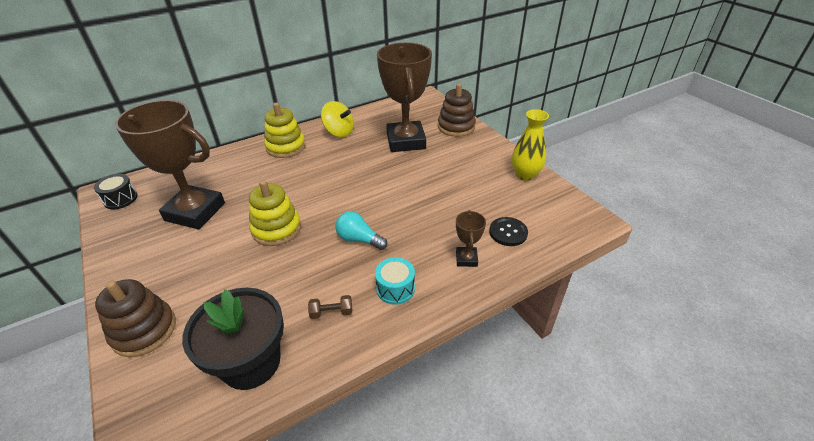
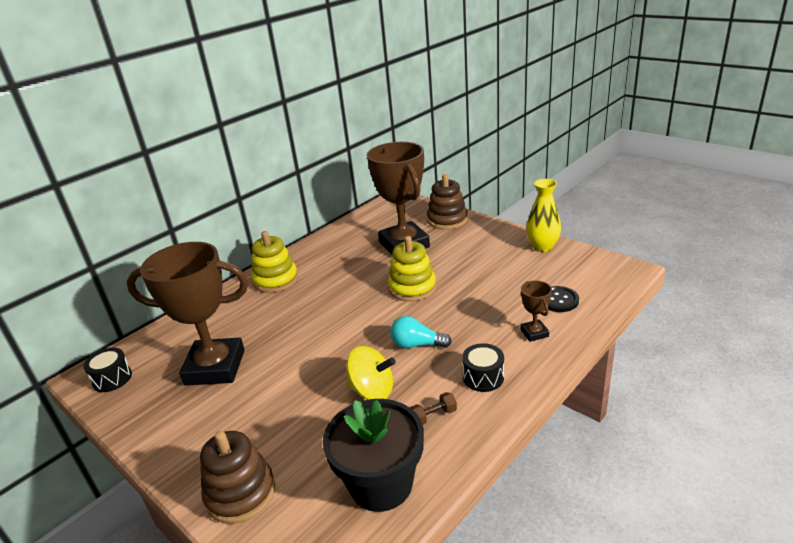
camera: 15 degrees left, 10 degrees down
yellow stacking toy [249,180,301,246] -> yellow stacking toy moved to [388,236,436,302]
yellow spinning top [321,101,354,137] -> yellow spinning top moved to [346,346,396,400]
turquoise drum [375,257,415,305] -> black drum [462,343,504,392]

